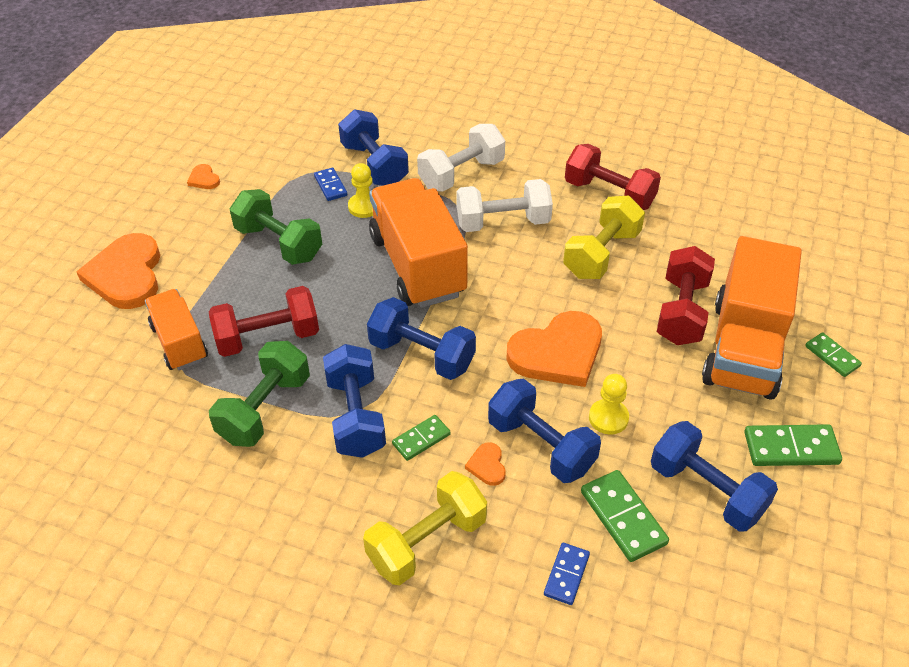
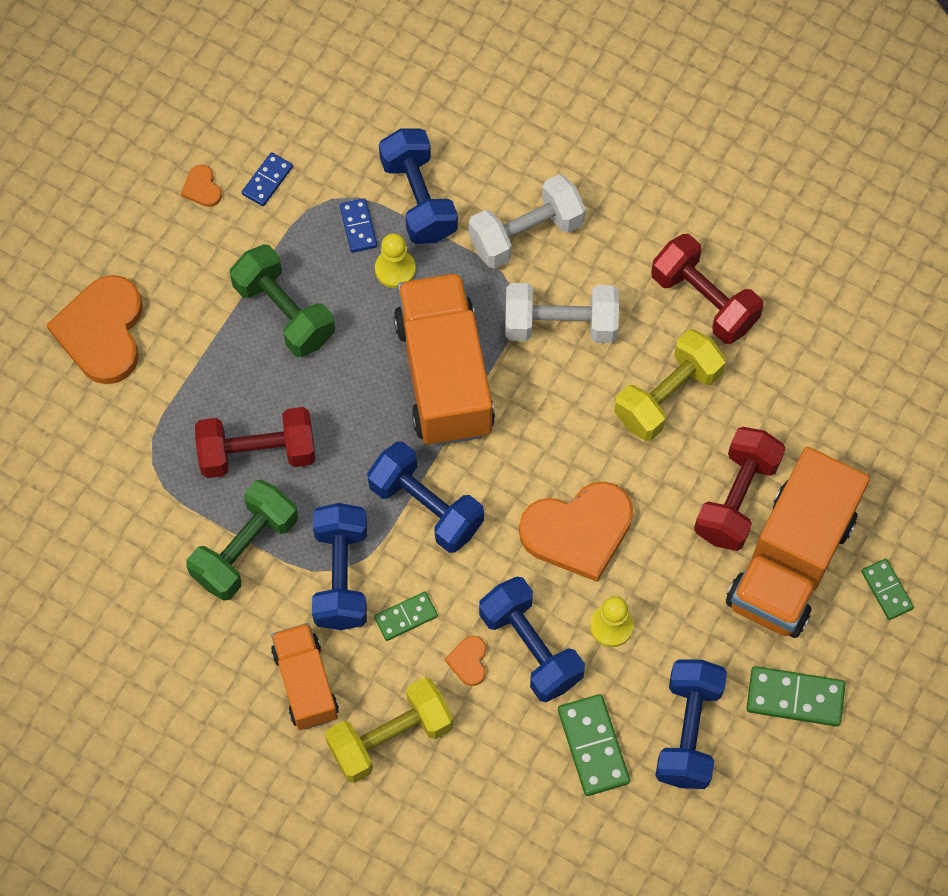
camera: 10 degrees right, 20 degrees up
orange truck [145,289,208,370] -> orange truck moved to [271,623,339,730]
blue domino [544,543,590,605] -> blue domino moved to [242,152,293,206]
blue dumbbell [651,421,778,532] -> blue dumbbell turned 45 degrees clockwise [655,659,727,789]

